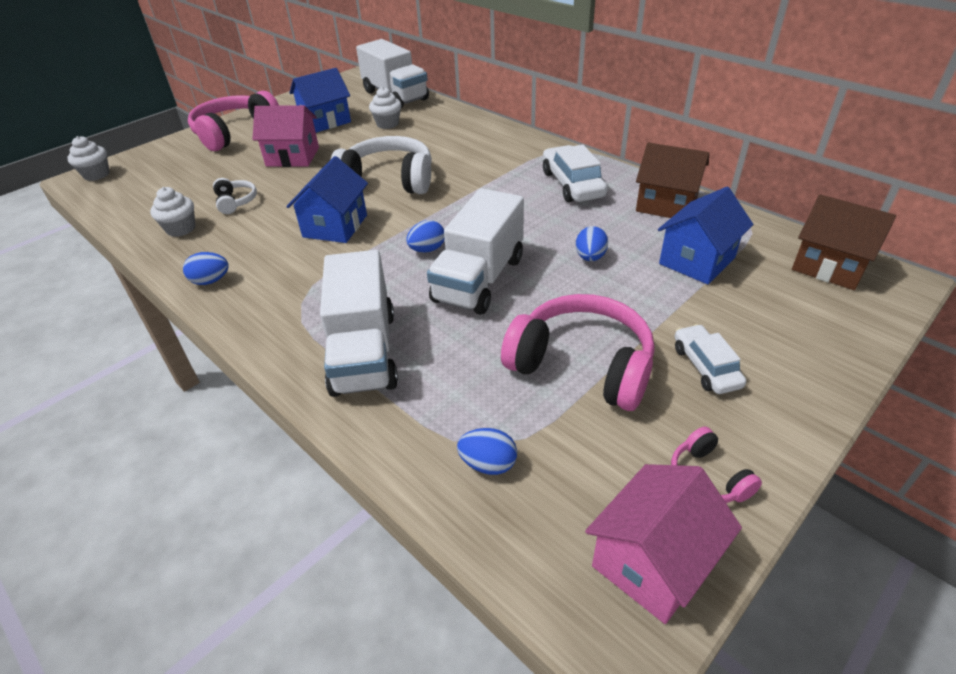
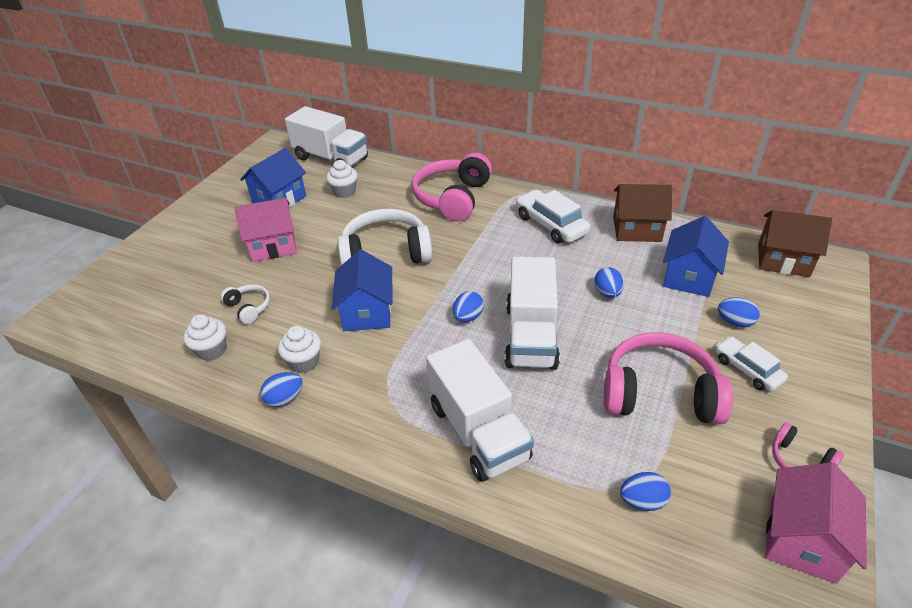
camera: 20 degrees left, 0 degrees up
white cupcake [67,136,110,181] -> white cupcake moved to [278,326,321,373]
pink headphones [188,91,279,151] -> pink headphones moved to [412,153,492,222]
none -> blue egg [718,297,760,328]

